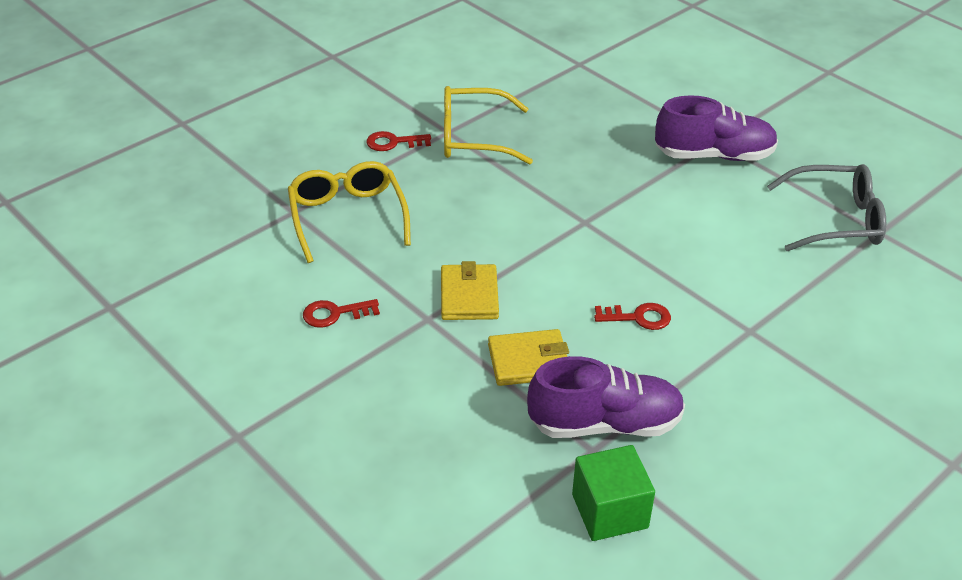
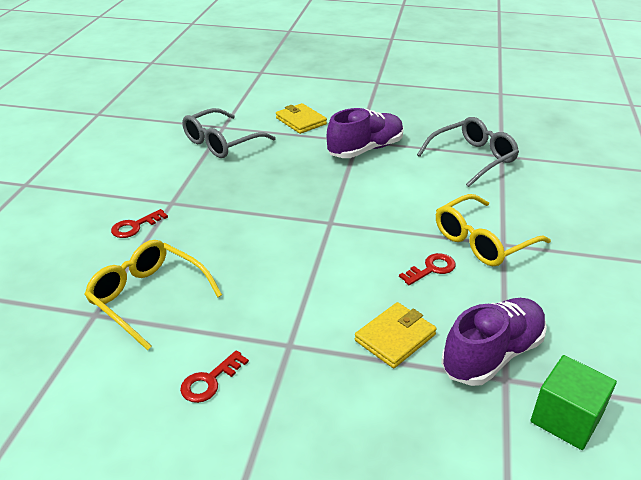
camera: 35 degrees left, 5 degrees down
yellow wallet [441,261,499,320] -> yellow wallet moved to [276,103,327,134]
yellow glasses [444,86,533,165] -> yellow glasses moved to [436,194,551,266]
none -> grey glasses [182,108,276,158]

